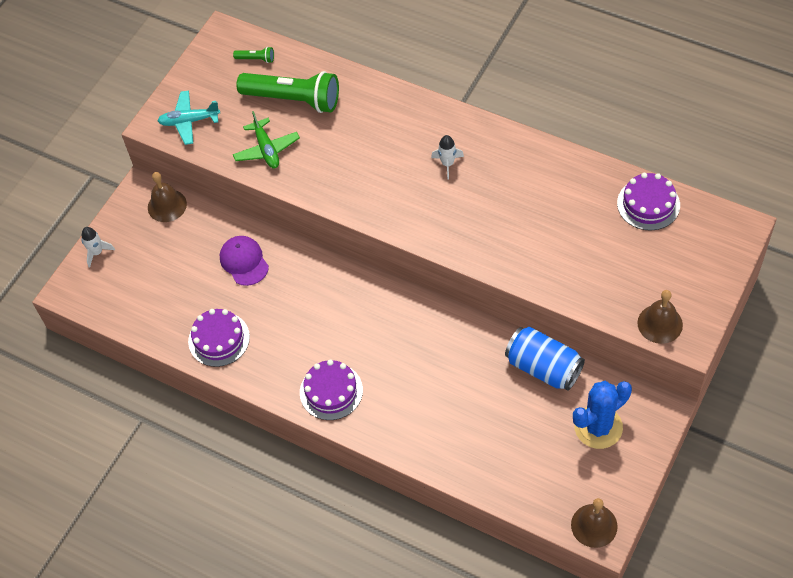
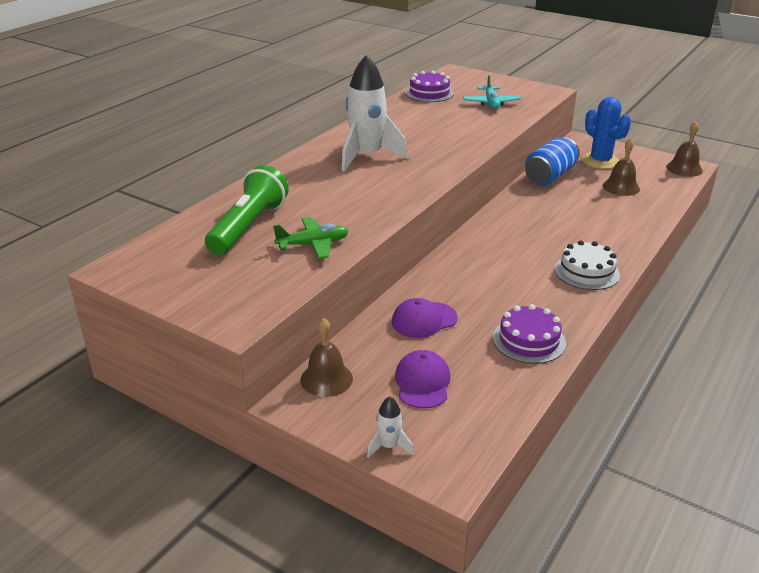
camera: 90 degrees left, 25 degrees down
turquoise plane [158,90,220,145] -> turquoise plane moved to [463,75,521,109]
green flashlight [233,47,274,63] -> none
purple cake [300,359,363,420] -> white cake [554,240,620,290]
white rocket [431,135,464,180] -> white rocket [341,55,408,171], size x2.29
brown bell [637,290,683,344] -> brown bell moved to [603,138,640,196]
none -> purple cap [395,350,451,409]

